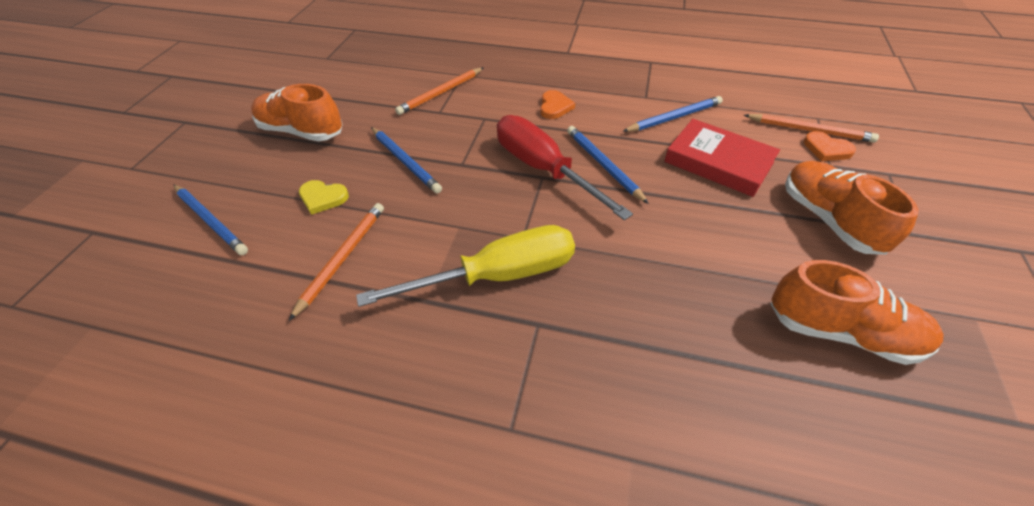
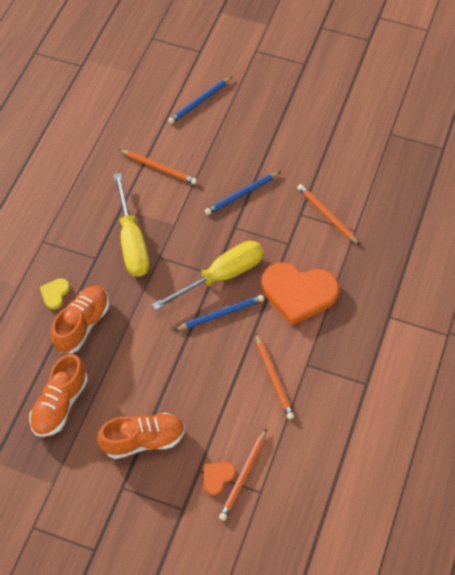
camera: 95 degrees right, 10 degrees up
orange shoe [251,84,343,141] -> orange shoe moved to [51,285,109,353]
yellow heart [299,180,349,215] -> yellow heart moved to [40,278,70,310]
red screwdriver [497,115,633,220] -> yellow screwdriver [152,241,264,310]
orange heart [540,90,575,119] -> orange heart [261,262,339,326], size x2.29
blue pencil [623,96,723,132] -> orange pencil [255,332,294,420]
red book [664,119,780,197] -> none

